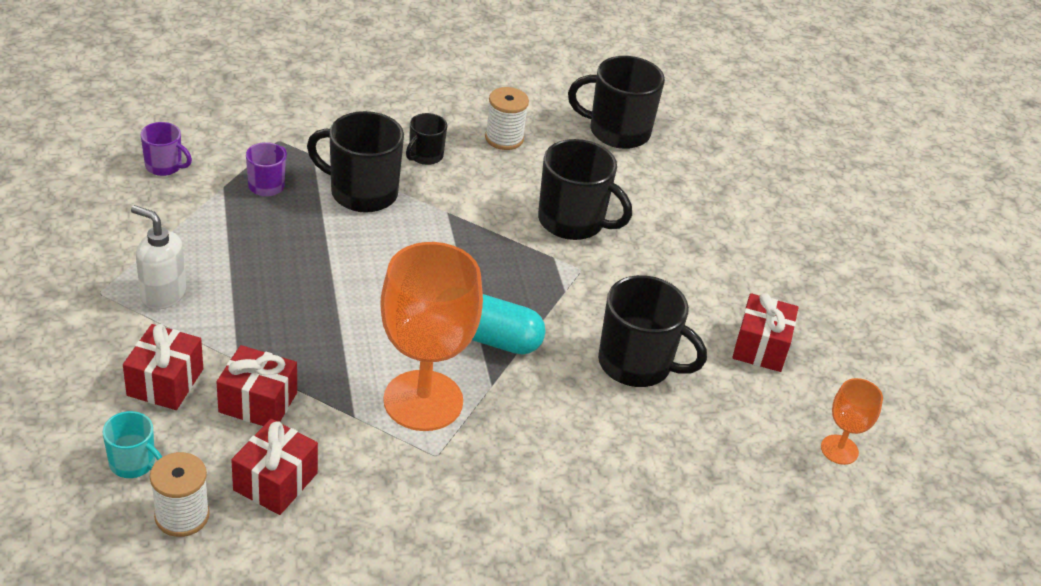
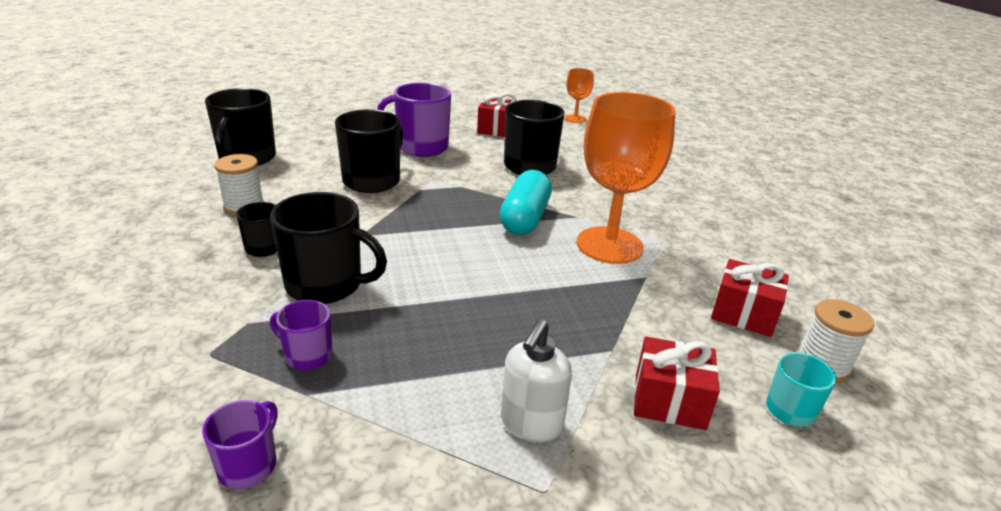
camera: 90 degrees left, 10 degrees down
red gift [217,345,297,426] -> none
black mug [307,111,404,213] -> black mug turned 90 degrees counterclockwise [270,192,387,304]
none -> purple mug [377,83,451,157]

